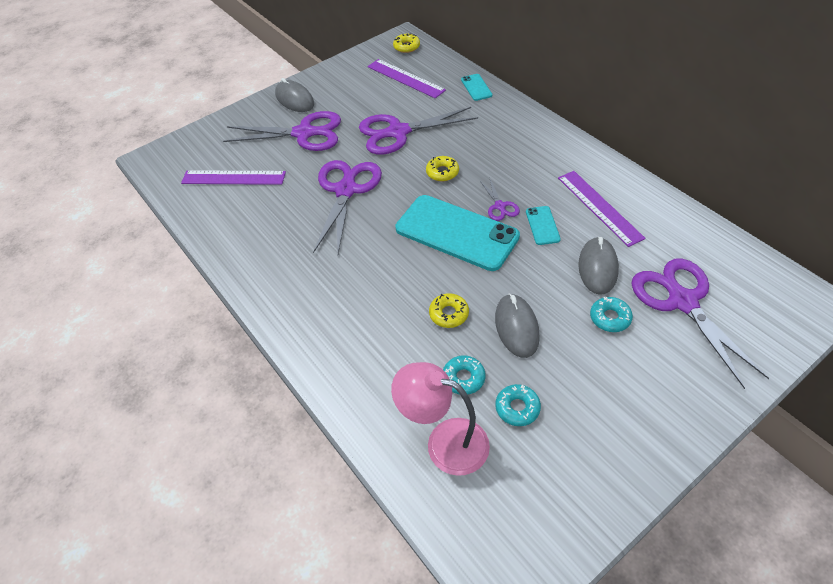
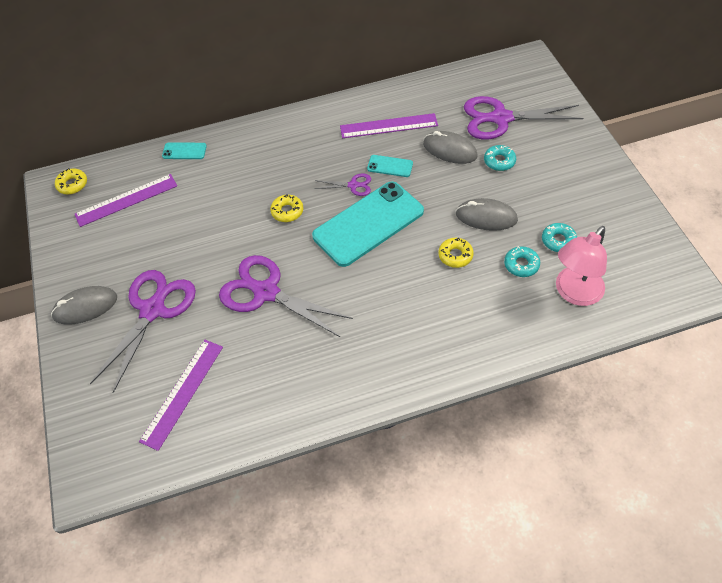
camera: 70 degrees left, 5 degrees up
purple scissors [359,107,478,155] -> none

